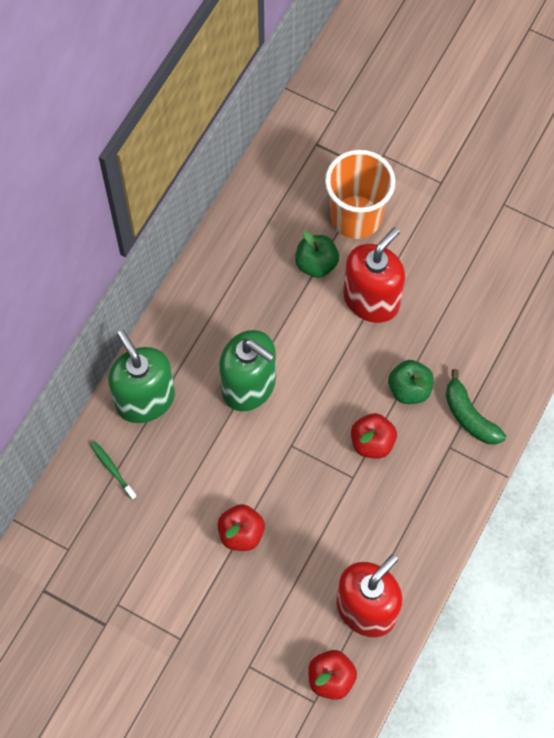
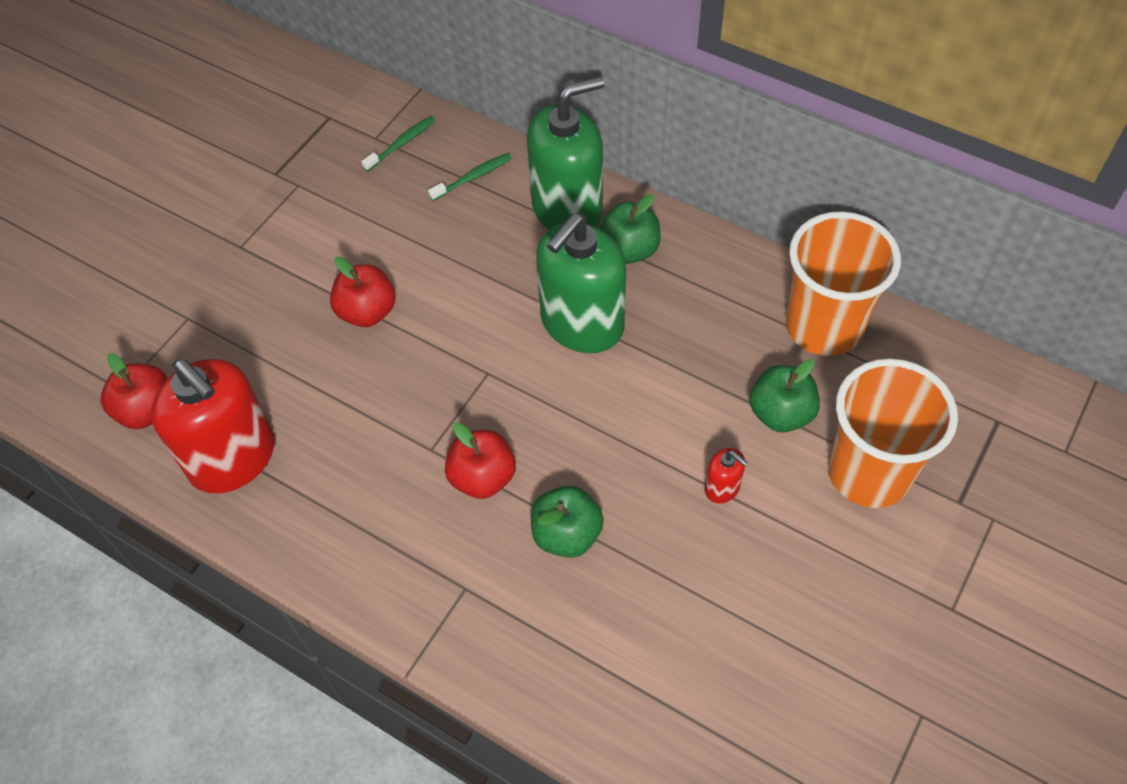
camera: 95 degrees right, 10 degrees down
red soap dispenser [343,227,405,323] -> red soap dispenser [705,448,747,504], size x0.42
green banana [446,369,506,444] -> none
none -> green toothbrush [361,116,436,172]
none -> green apple [599,194,661,264]
none -> orange cup [786,212,901,356]

